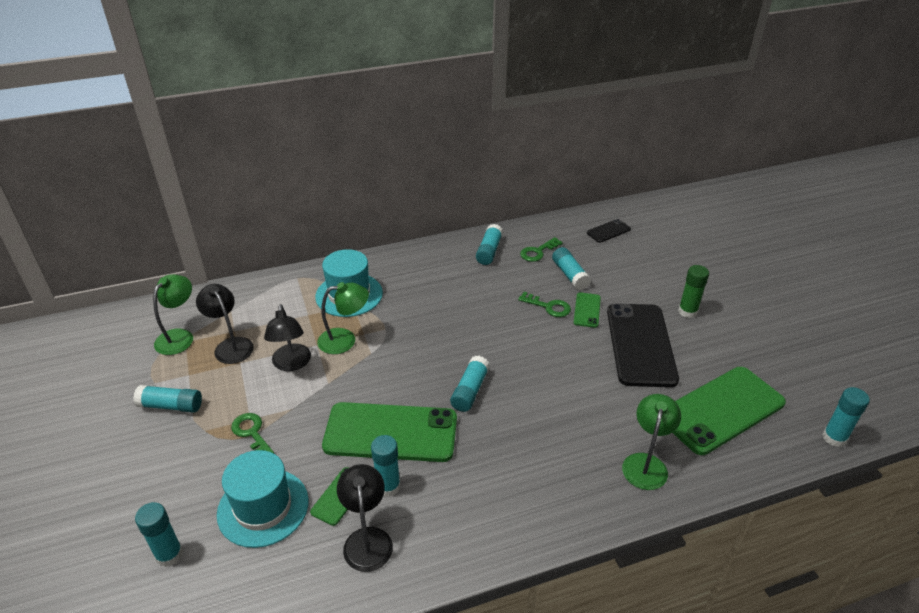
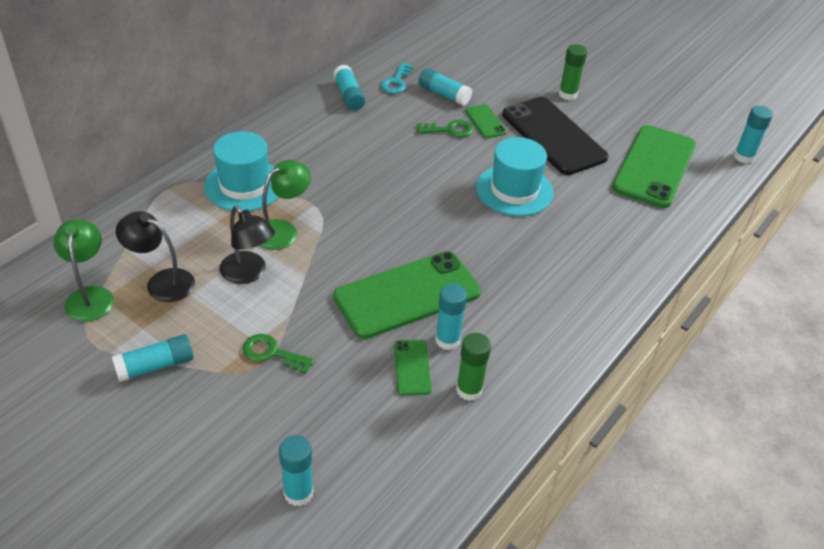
camera: 35 degrees left, 5 degrees up
turquoise hat [217,450,309,548] -> turquoise hat moved to [476,137,553,216]
black lamp [337,464,393,572] -> green glue stick [456,333,491,401]
turquoise glue stick [450,356,490,412] -> none
green key [520,237,563,262] -> turquoise key [381,63,413,94]
black phone [587,219,631,243] -> none
green lamp [622,394,681,490] -> none

